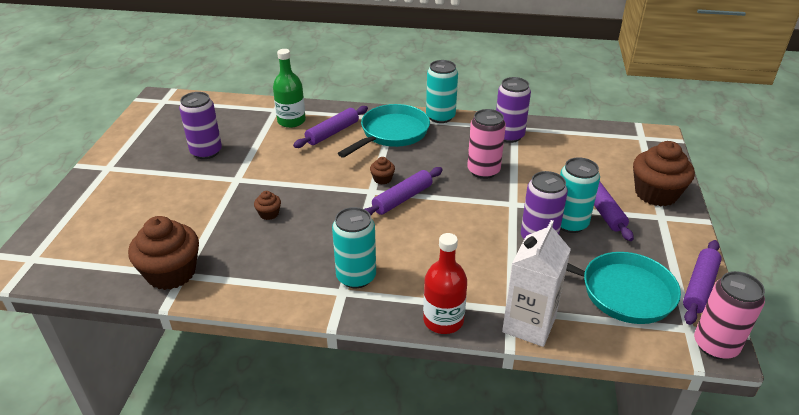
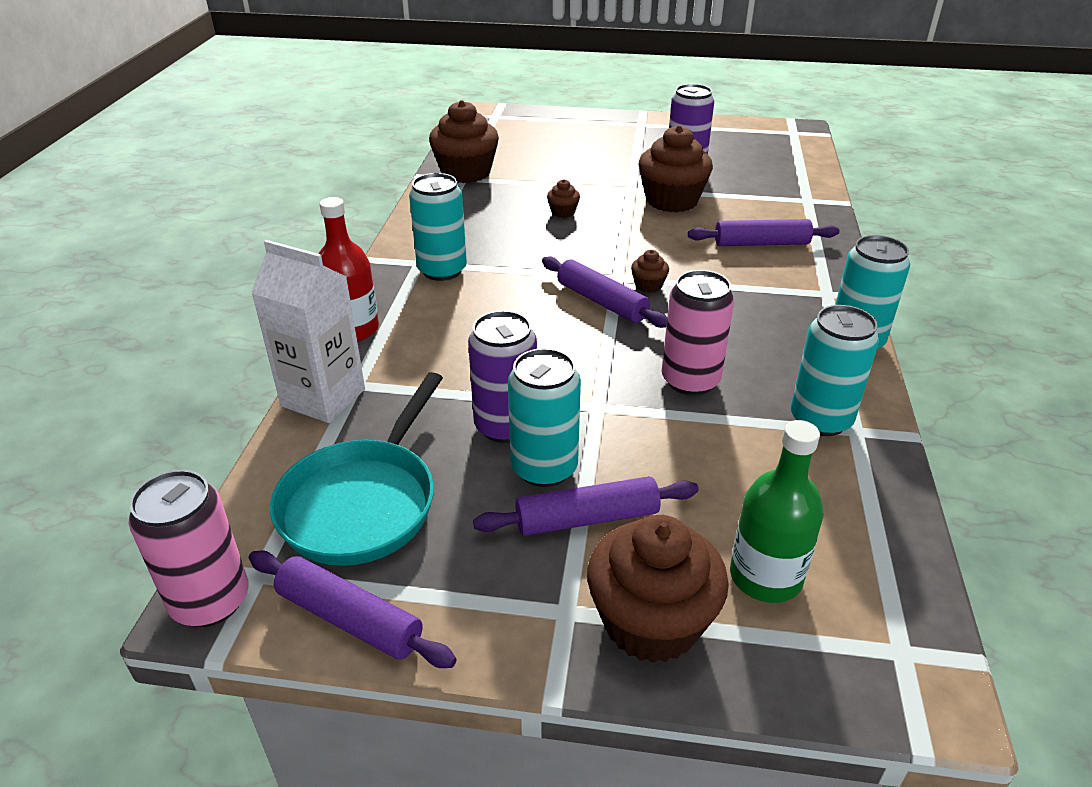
camera: 90 degrees right, 0 degrees up
green bottle [273,49,306,128] -> green bottle moved to [730,420,824,603]
purple rolling pin [293,106,368,148] -> purple rolling pin turned 45 degrees counterclockwise [688,219,839,246]
turquoise pan [338,104,430,158] -> none
purple can [496,77,531,143] -> turquoise can [791,305,879,436]
none -> brown cupcake [639,125,713,212]

